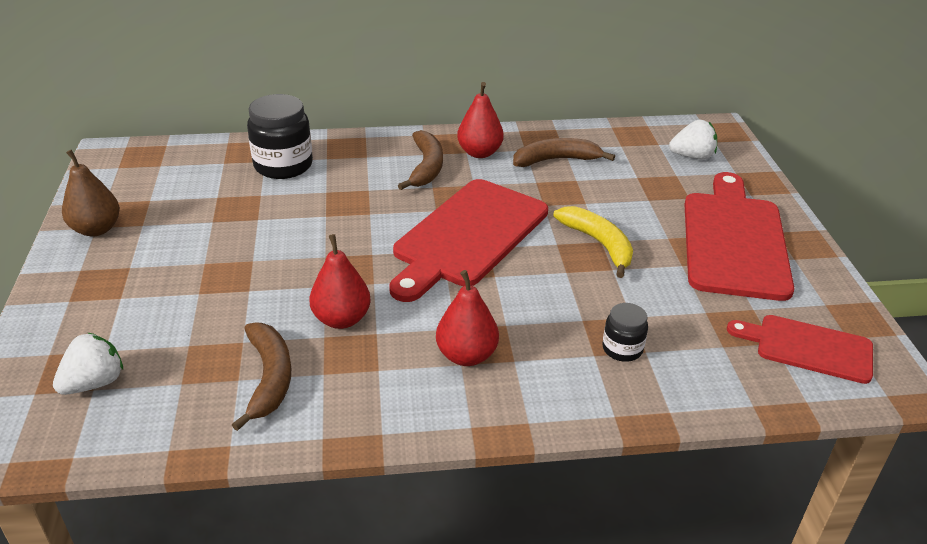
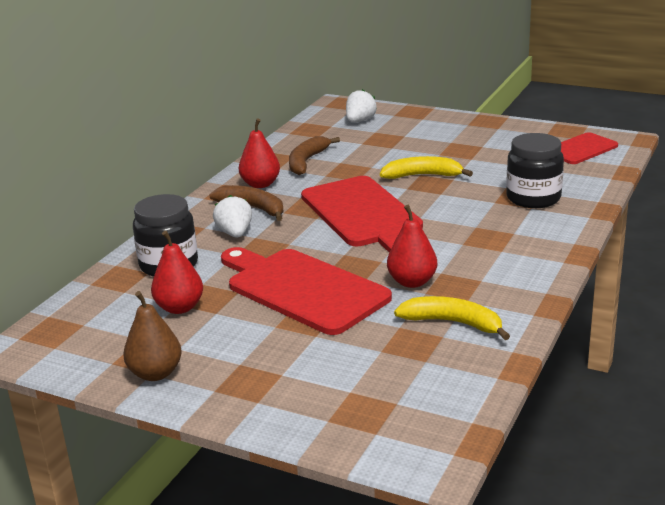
camera: 55 degrees left, 10 degrees down
white strawberry [53,333,123,395] -> white strawberry moved to [213,195,252,238]
brown banana [232,322,291,431] -> yellow banana [394,296,510,340]
red pear [436,270,499,366] -> red pear moved to [151,231,203,314]
black jar [602,303,648,362] -> black jar [506,133,564,208], size x1.86
red cutting board [684,172,794,301] -> red cutting board moved to [221,247,392,335]

